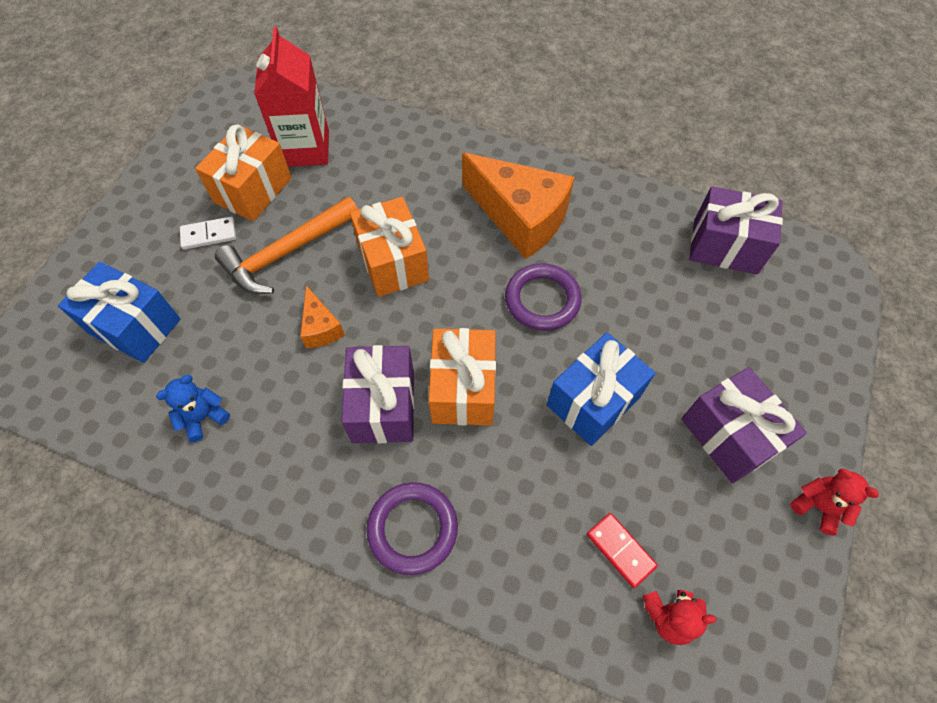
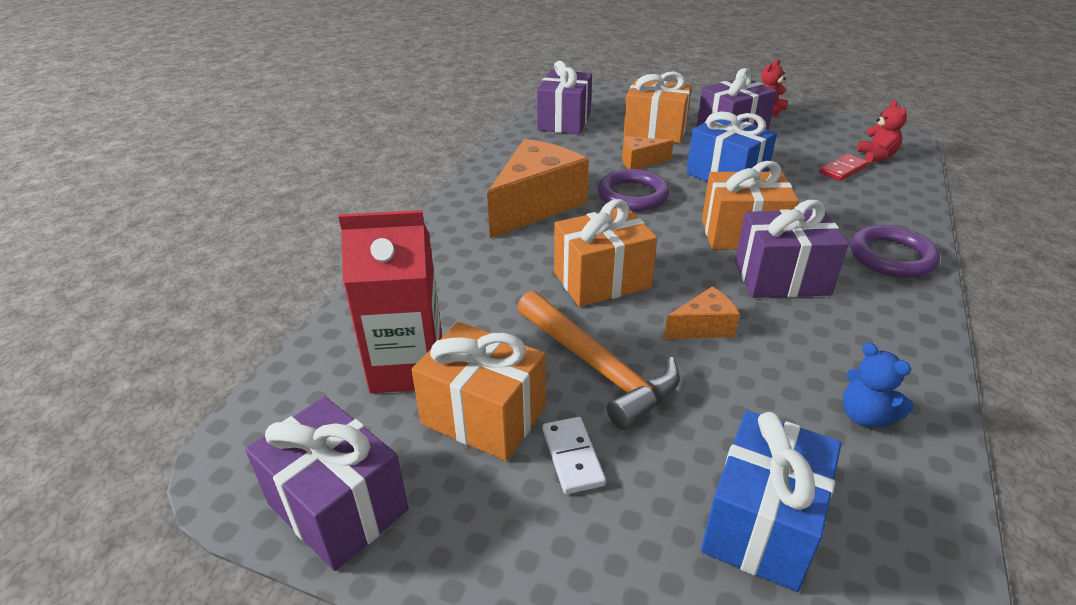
camera: 90 degrees left, 25 degrees down
none -> purple gift [245,397,409,571]
none -> orange cheese [622,136,674,169]
none -> orange gift [624,71,692,143]

